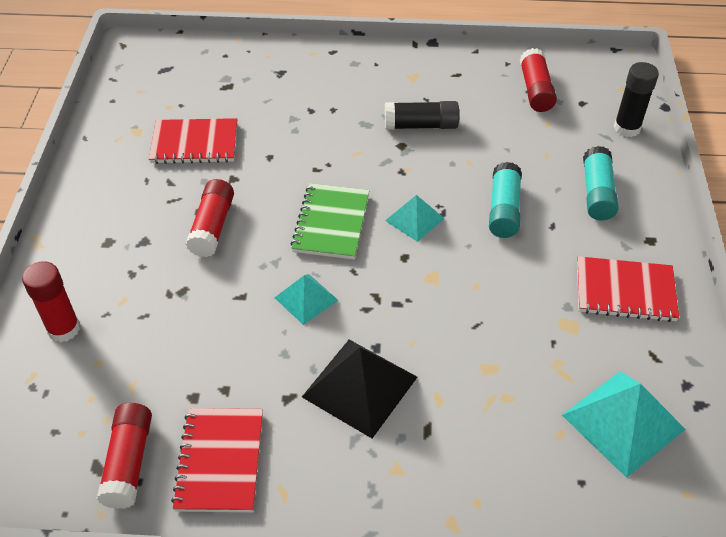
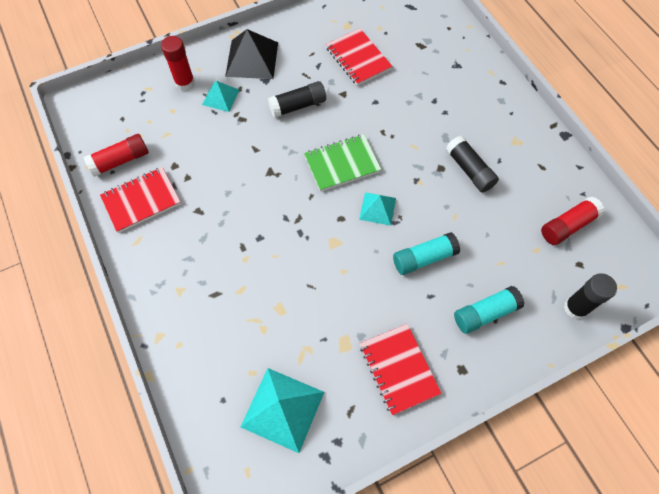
camera: 60 degrees right, 15 degrees up
red glue stick [186,179,234,257] -> black glue stick [268,81,326,118]
turquoise pyramid [275,274,338,325] -> turquoise pyramid moved to [202,81,240,112]
black pyramid [302,340,417,438] -> black pyramid moved to [225,29,278,79]

